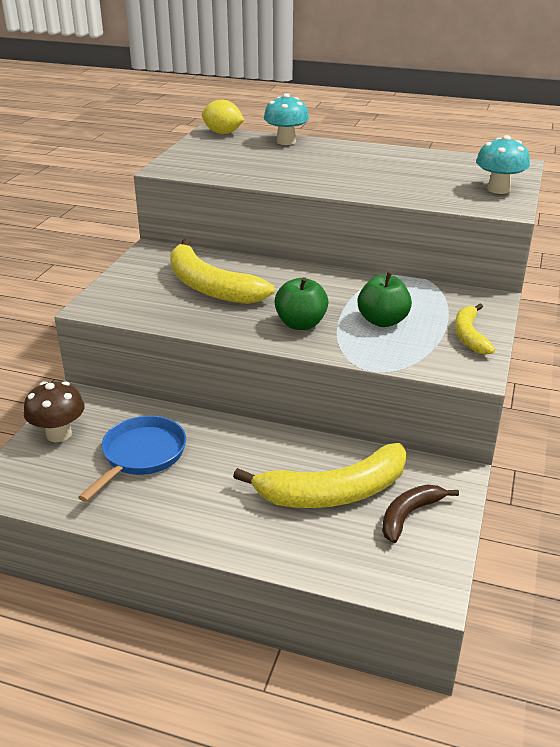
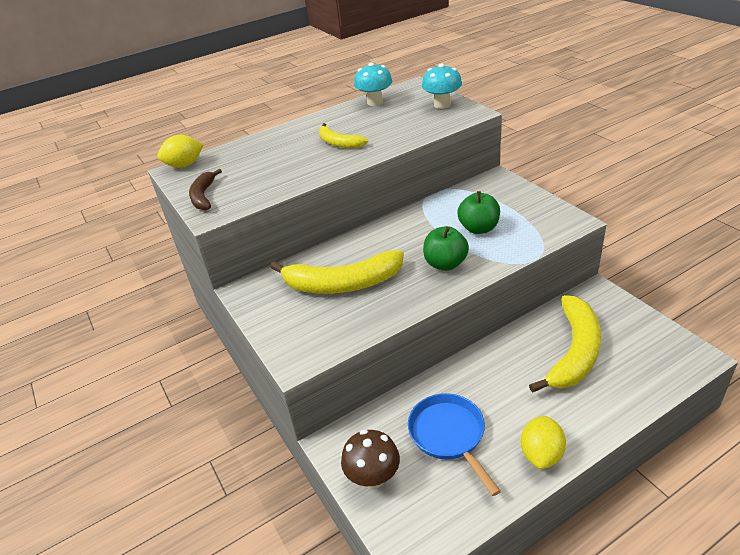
camera: 45 degrees left, 5 degrees up
turquoise mushroom [264,93,309,145] -> turquoise mushroom moved to [354,62,393,106]
brown banana [382,484,459,543] -> brown banana moved to [189,169,222,210]
yellow banana [455,303,495,355] -> yellow banana moved to [319,123,368,148]
none -> yellow lemon [521,416,566,469]

